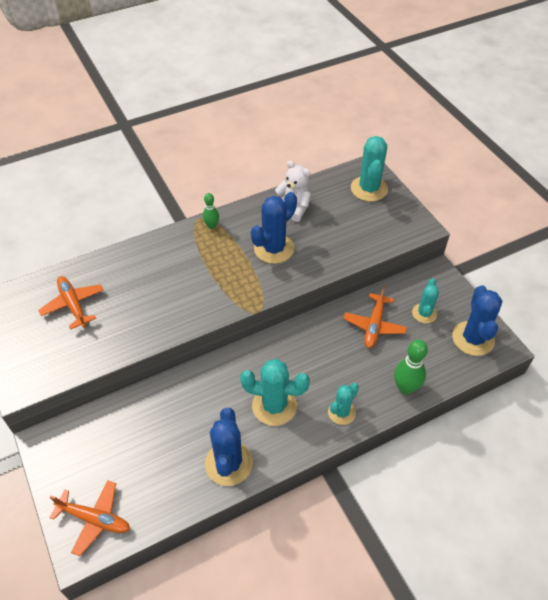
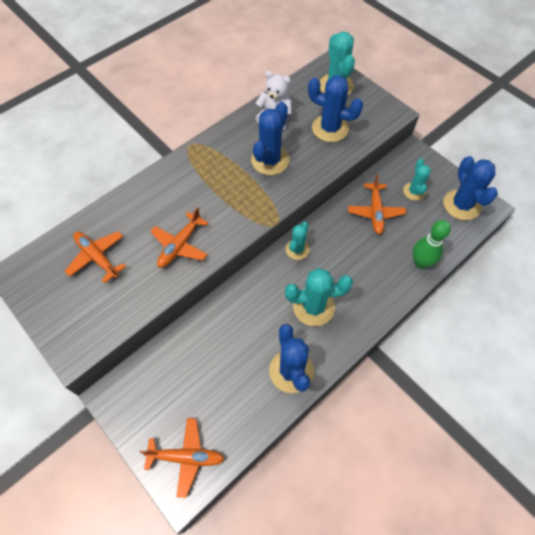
camera: 15 degrees left, 10 degrees up
green bowling pin [203,193,219,229] -> none
turquoise cactus [328,383,359,425] -> turquoise cactus moved to [286,222,310,260]
none -> orange plane [150,207,209,268]
none -> blue cactus [308,76,363,142]

